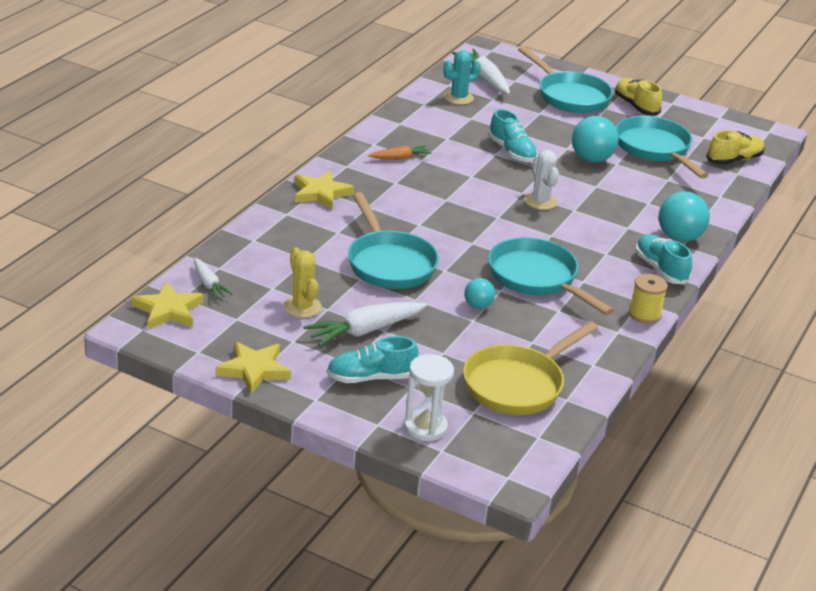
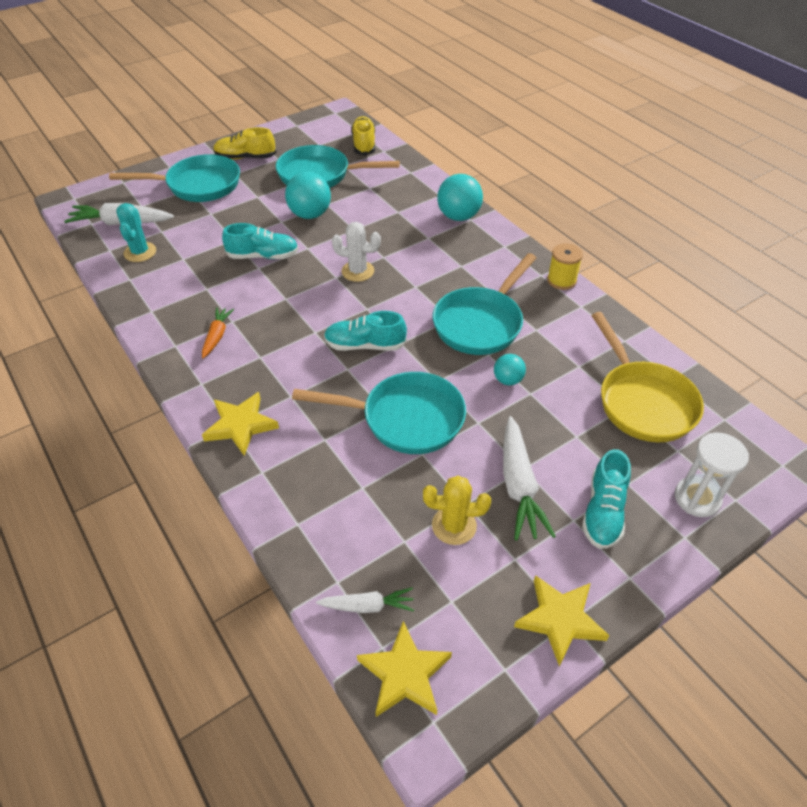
camera: 60 degrees left, 15 degrees up
turquoise pan [488,237,614,315] -> turquoise pan turned 45 degrees counterclockwise [433,253,536,355]
turquoise shoe [636,234,692,284] -> turquoise shoe moved to [324,311,407,351]

